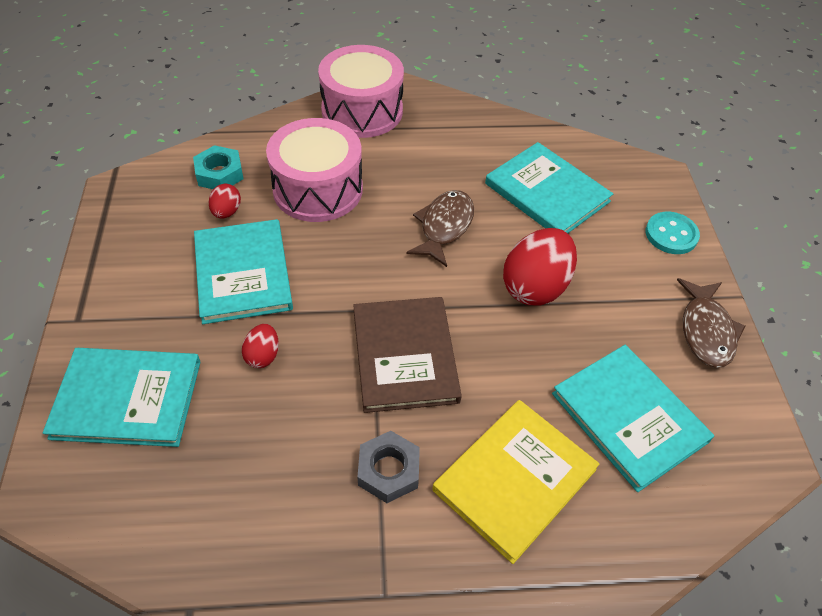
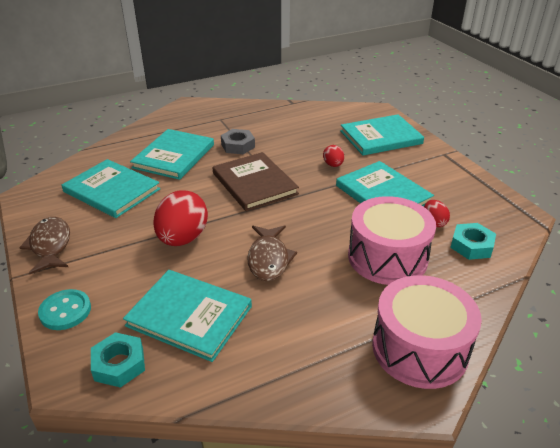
camera: 160 degrees right, 15 degrees down
yellow book [432,400,599,564] -> turquoise book [130,129,214,180]
none -> turquoise nut [91,332,145,388]

